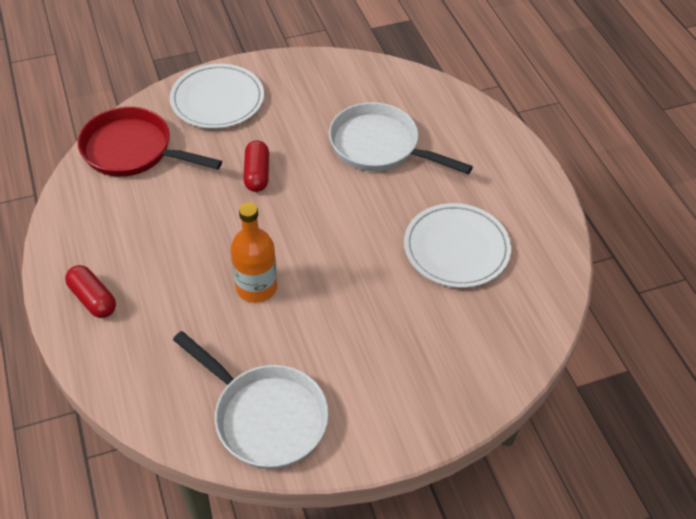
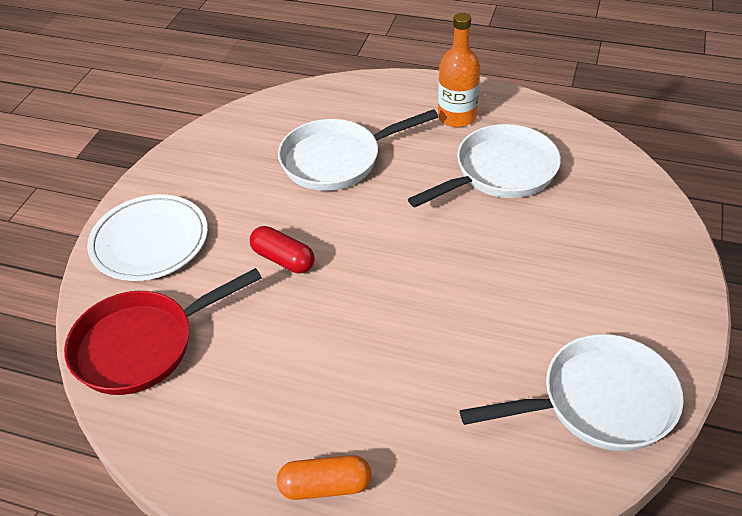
camera: 50 degrees left, 5 degrees down
red capsule [65,265,116,318] -> orange capsule [277,455,371,500]
orange bottle [231,202,277,303] -> orange bottle moved to [438,13,480,127]
white plate [404,203,511,288] -> white pan [408,124,561,207]

